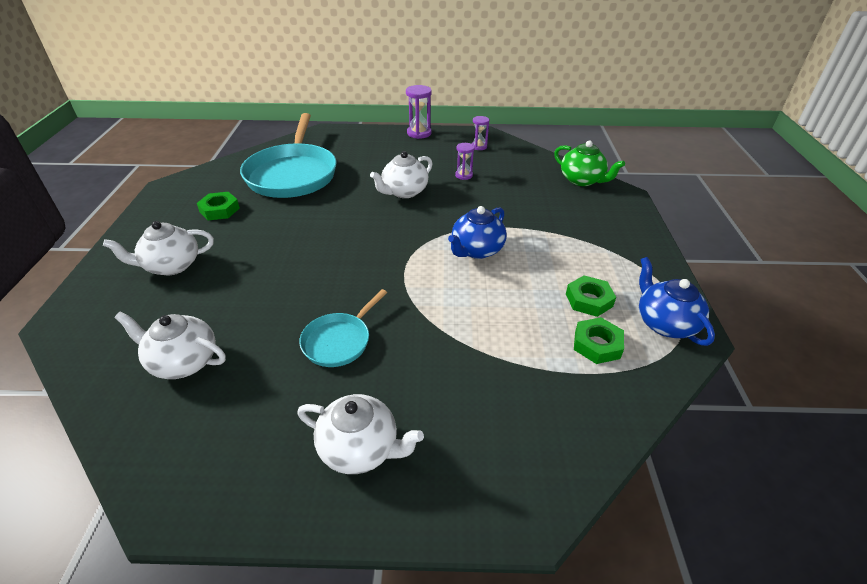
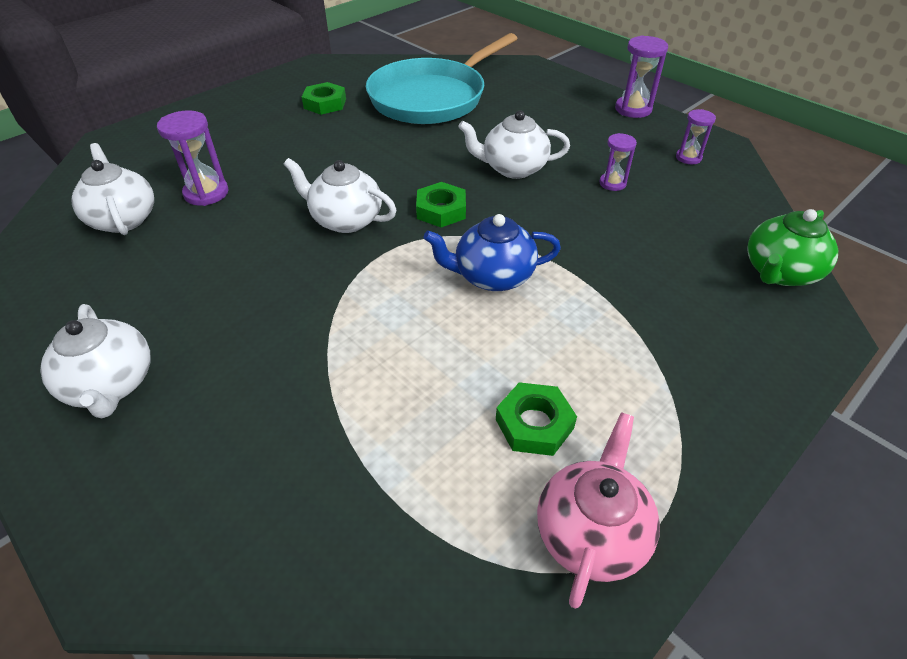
camera: 45 degrees right, 5 degrees up
white teapot [103,221,214,275] -> white teapot moved to [284,158,396,233]
turquoise pan [299,289,387,367] -> none
green teapot [554,140,625,186] -> green teapot turned 45 degrees clockwise [747,209,838,286]
green nut [574,317,624,364] -> green nut moved to [416,182,466,227]
blue teapot [639,257,715,346] -> pink teapot [537,412,660,609]
none -> purple hourglass [157,110,229,206]

